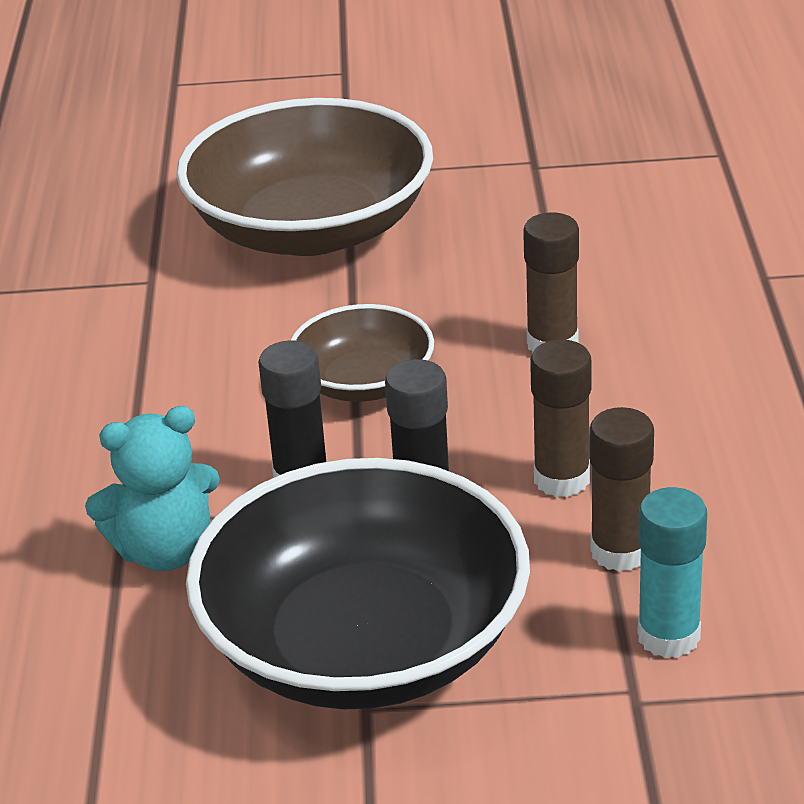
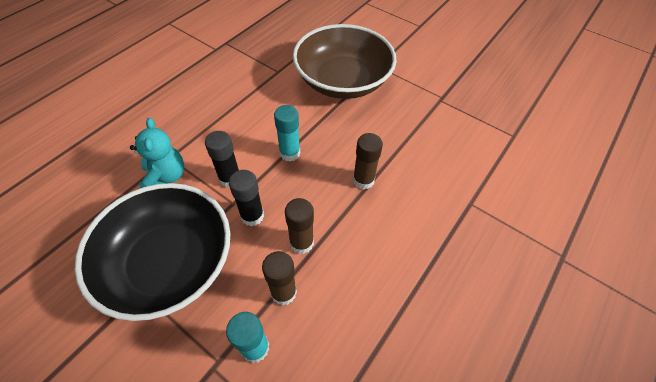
camera: 35 degrees right, 20 degrees up
turquoise teddy bear [85,406,220,571] -> turquoise teddy bear turned 120 degrees counterclockwise [130,118,184,188]
brown bowl [290,304,434,402] -> turquoise glue stick [274,105,300,162]

